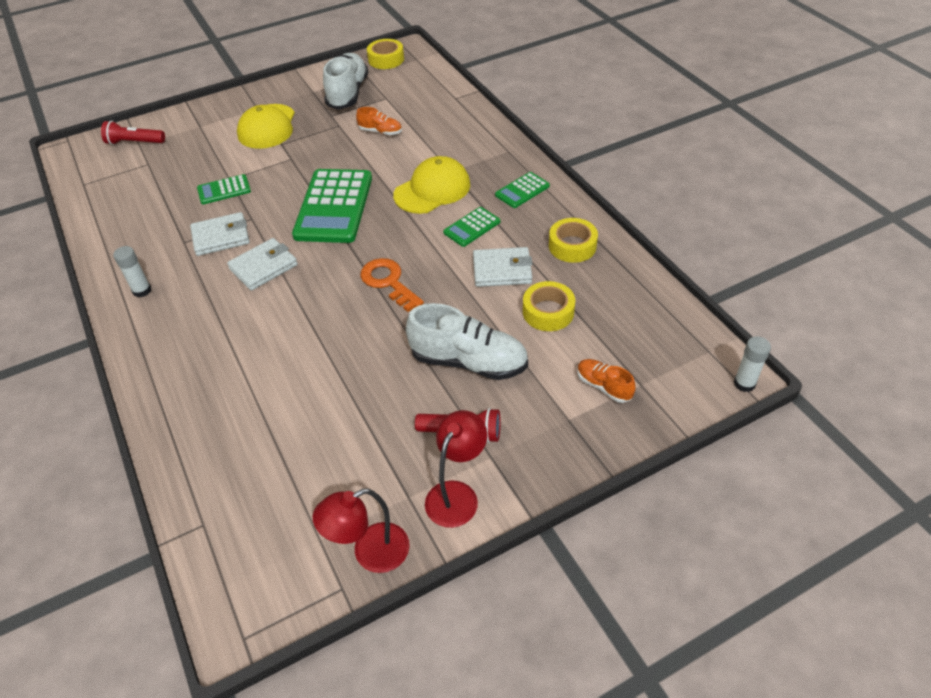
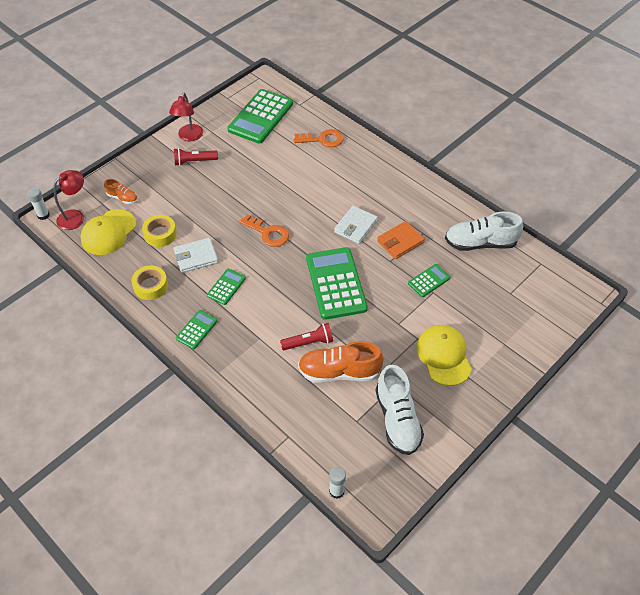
camera: 160 degrees right, 5 degrees up
red flashlight [101,121,165,145] -> red flashlight moved to [280,323,333,350]
white glue stick [113,246,151,297] -> white glue stick moved to [329,467,346,499]
white wallet [190,212,250,256] -> orange wallet [377,221,425,259]
red lamp [313,488,410,573] -> red lamp moved to [54,170,84,230]
orange shoe [356,107,402,135] -> orange shoe [298,341,384,383], size x1.94
yellow tape [367,39,404,69] -> none
yellow cap [393,156,470,214] -> yellow cap moved to [81,209,136,255]
white shoe [406,303,528,380] -> white shoe moved to [445,212,523,251]
none -> green calculator [227,89,293,144]
none -> orange key [294,129,344,147]

